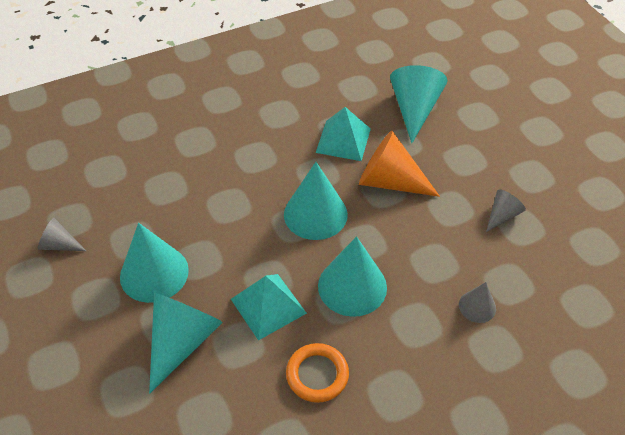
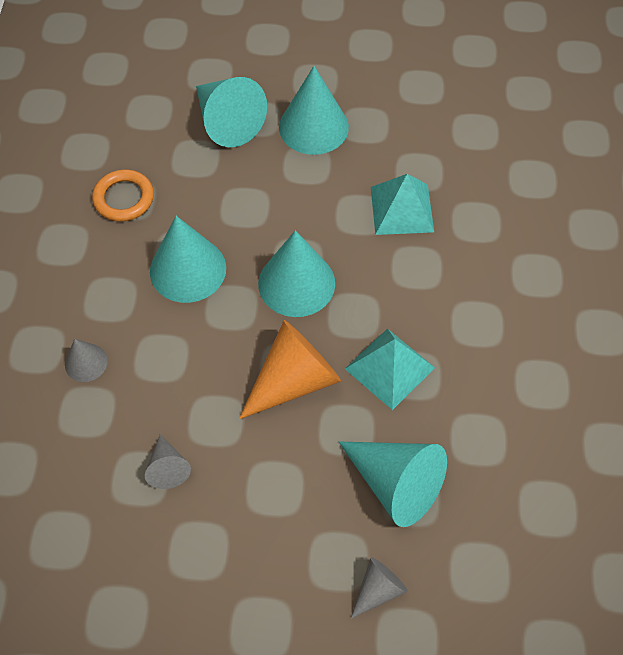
camera: 120 degrees right, 10 degrees up
grey cone [38,218,86,251] -> grey cone moved to [350,557,408,619]
turquoise pyramid [231,274,307,341] -> turquoise pyramid moved to [371,174,434,235]

